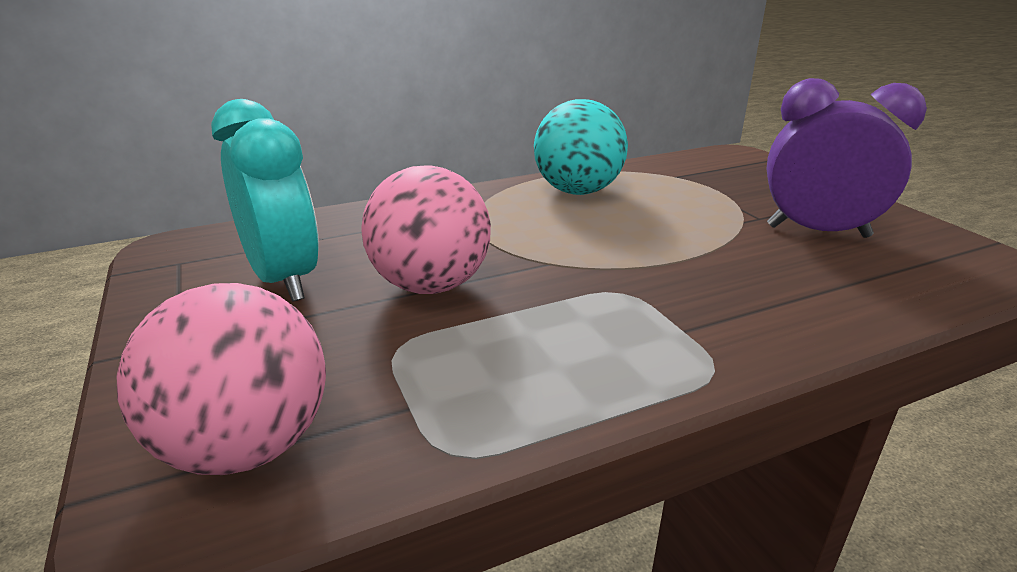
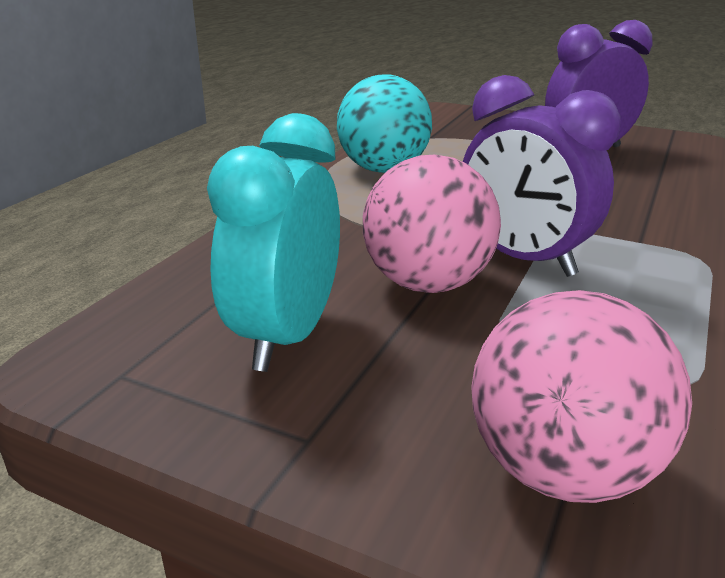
camera: 40 degrees left, 0 degrees up
turquoise clock [211,99,319,302] -> turquoise clock turned 90 degrees counterclockwise [207,113,340,372]
none -> purple clock [463,75,621,277]

